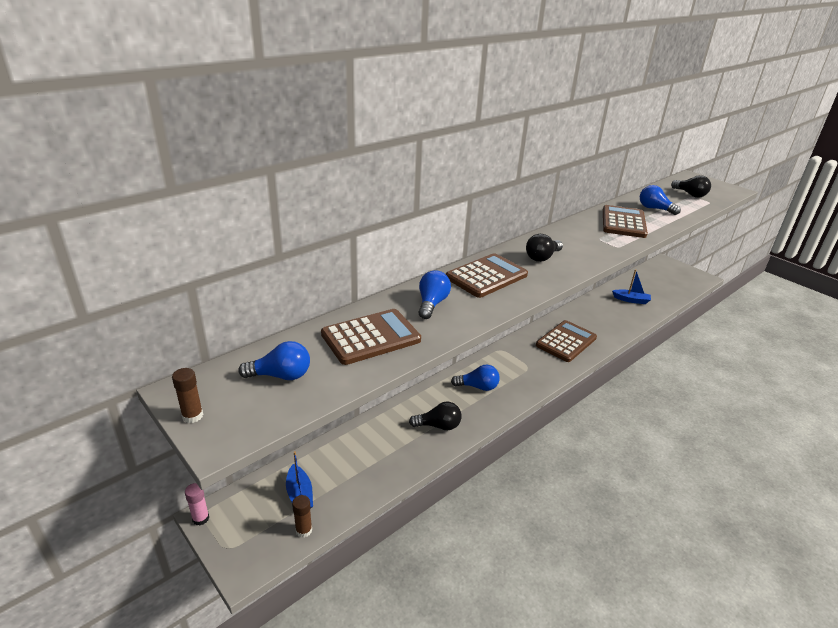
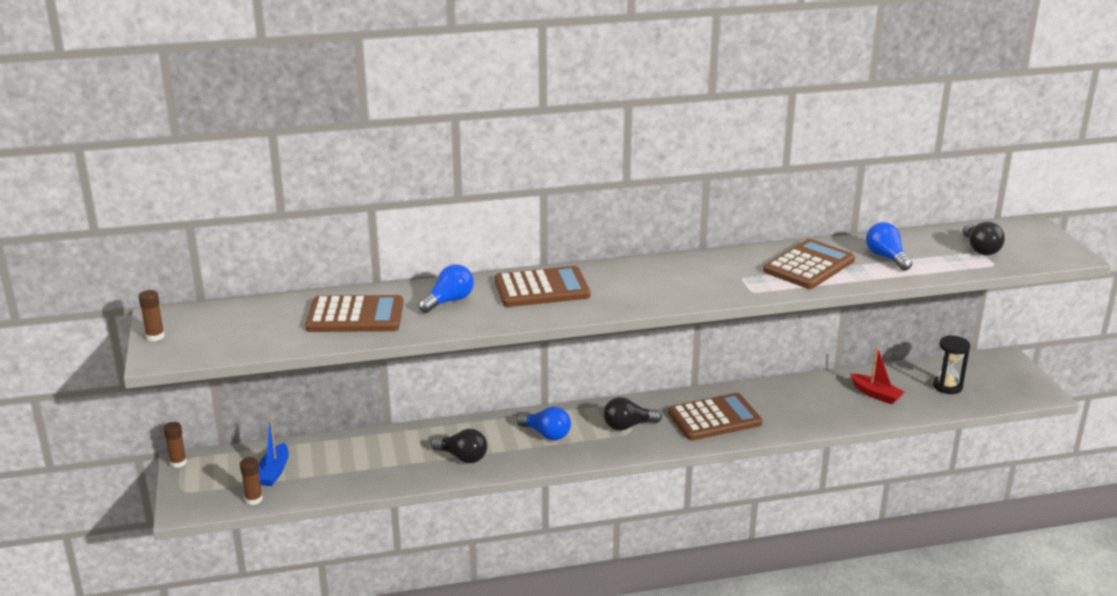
camera: 30 degrees right, 5 degrees down
pink glue stick [185,483,209,525] -> brown glue stick [163,422,187,468]
blue light bulb [238,341,310,380] -> none
black light bulb [526,234,563,262] -> black light bulb moved to [604,397,662,431]
blue boat [612,269,651,304] -> red boat [850,346,905,404]
none -> black hourglass [933,335,970,394]

